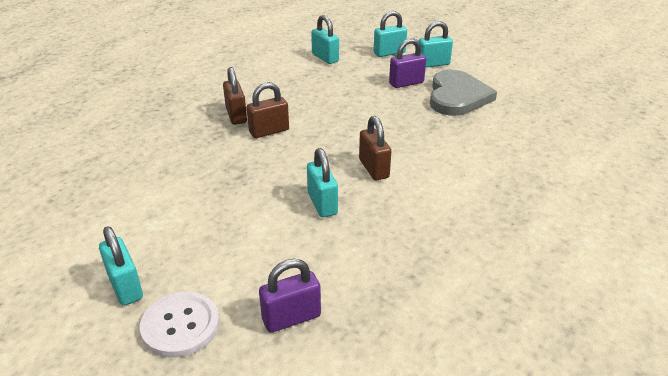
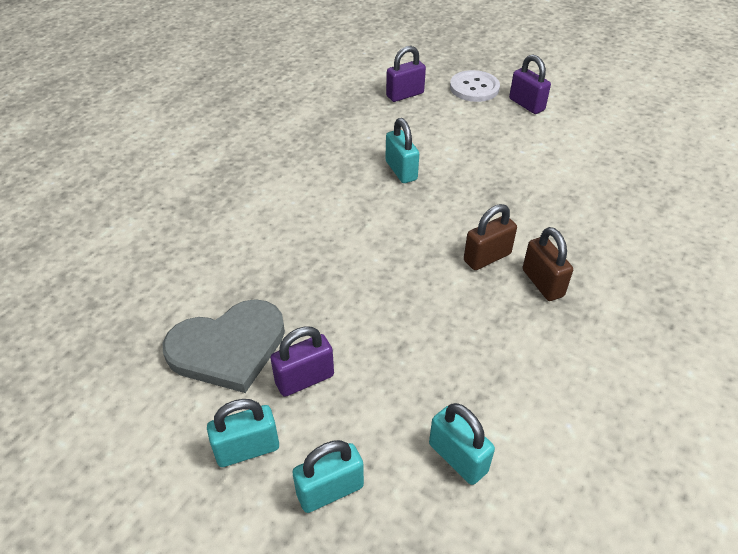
camera: 175 degrees right, 10 degrees up
turquoise padlock [99,226,143,306] -> purple padlock [509,55,551,114]
brown padlock [359,116,391,180] -> none
grey heart [430,70,497,116] -> grey heart turned 120 degrees counterclockwise [163,299,285,393]

